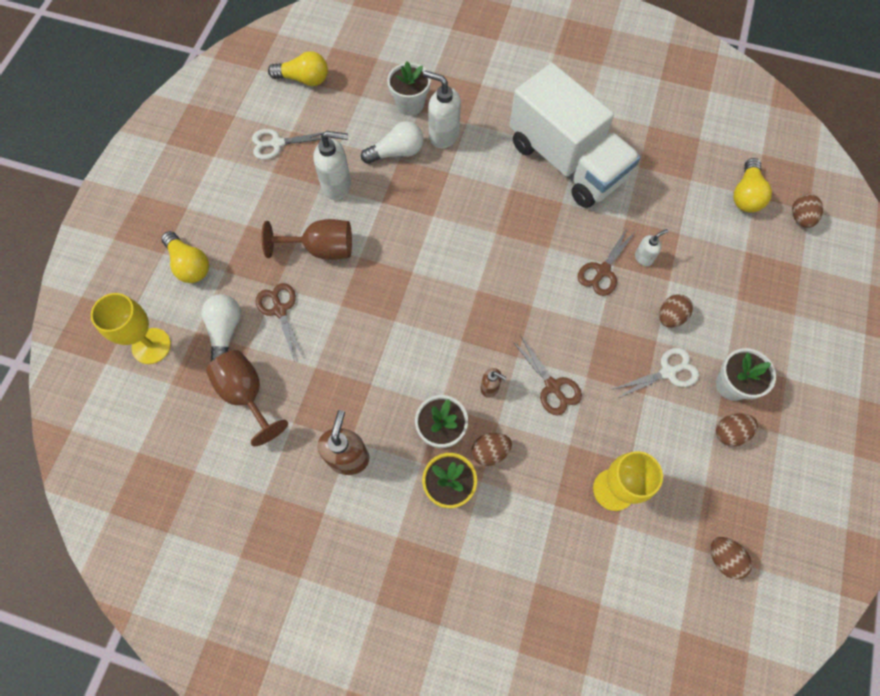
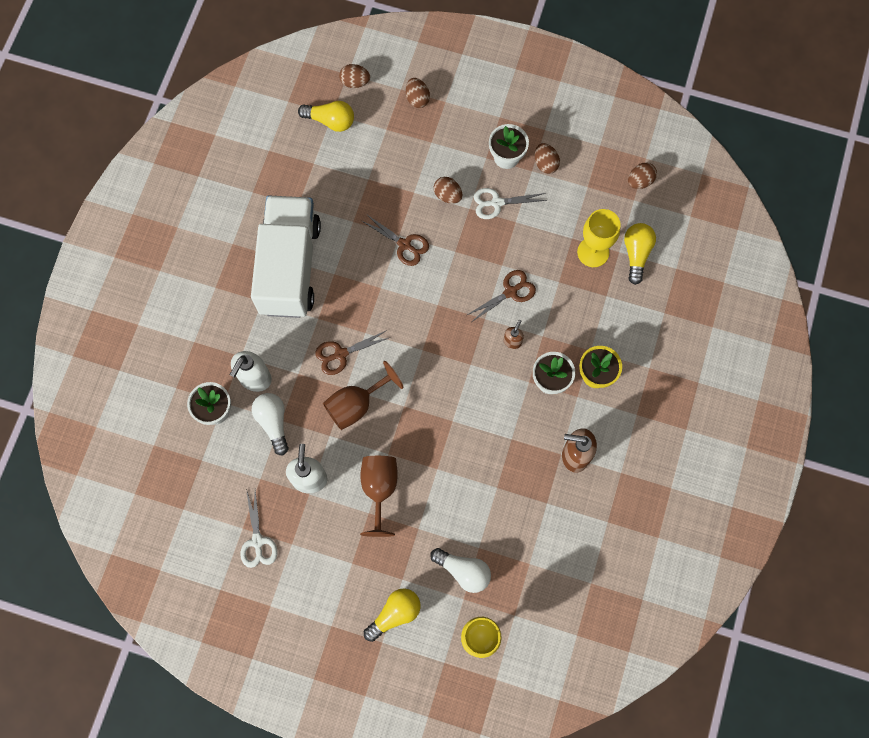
camera: 90 degrees left, 5 degrees up
white light bulb [201,294,241,362] -> white light bulb turned 150 degrees counterclockwise [430,548,491,593]
brown goblet [206,350,288,446] -> brown goblet moved to [323,361,404,430]
brown scissors [256,283,304,362] -> brown scissors moved to [315,330,388,375]
yellow light bulb [268,51,328,86] -> yellow light bulb moved to [624,223,656,285]
brown egg [471,433,512,466] -> brown egg moved to [406,78,430,108]
white truck [509,63,641,208] -> white truck turned 45 degrees counterclockwise [251,195,321,318]
white scissors [611,348,699,398] -> white scissors turned 75 degrees counterclockwise [474,188,547,219]
white soap dispenser [635,229,668,266] -> none

